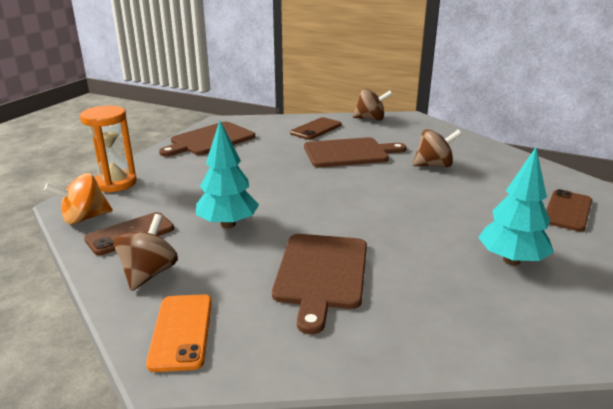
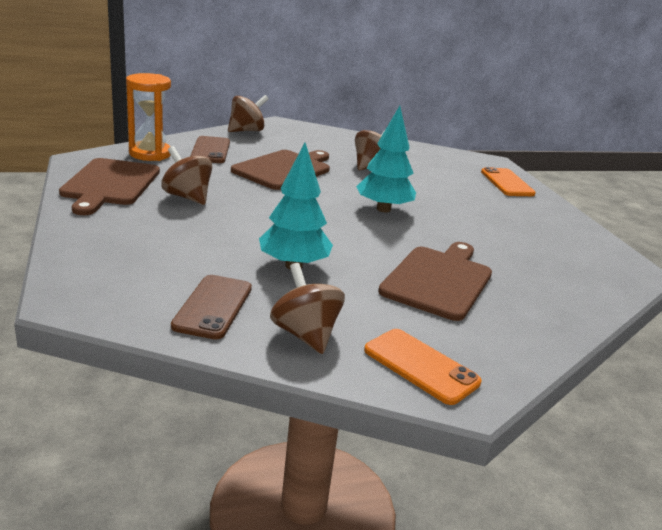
camera: 45 degrees left, 0 degrees up
orange spinning top [44,173,113,224] -> none
orange hourglass [80,105,137,193] -> orange hourglass moved to [126,73,171,161]
brown cutting board [272,234,367,334] -> brown cutting board turned 120 degrees counterclockwise [378,242,492,321]
turquoise tree [478,147,554,265] -> turquoise tree moved to [356,106,416,212]
brown phone [546,189,592,231] -> orange phone [481,167,536,196]
none -> brown spinning top [161,146,212,205]

